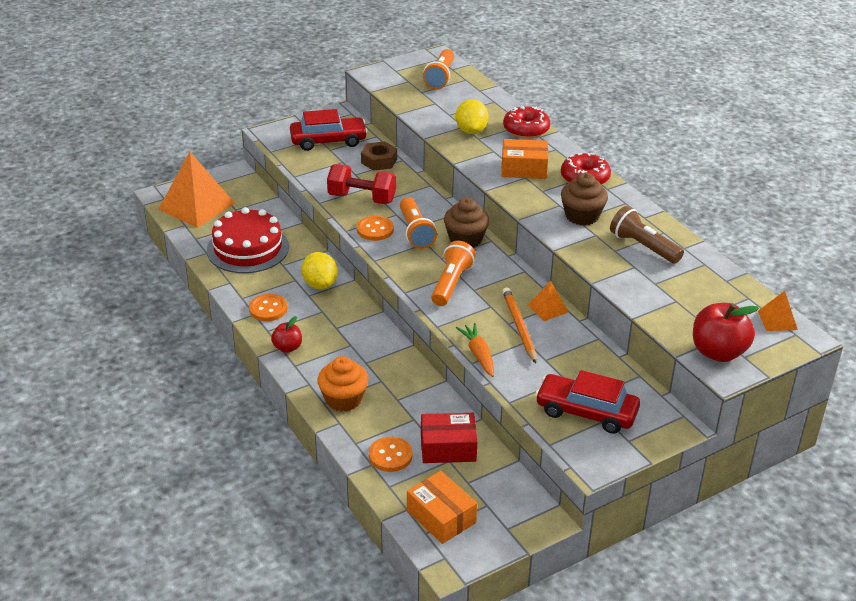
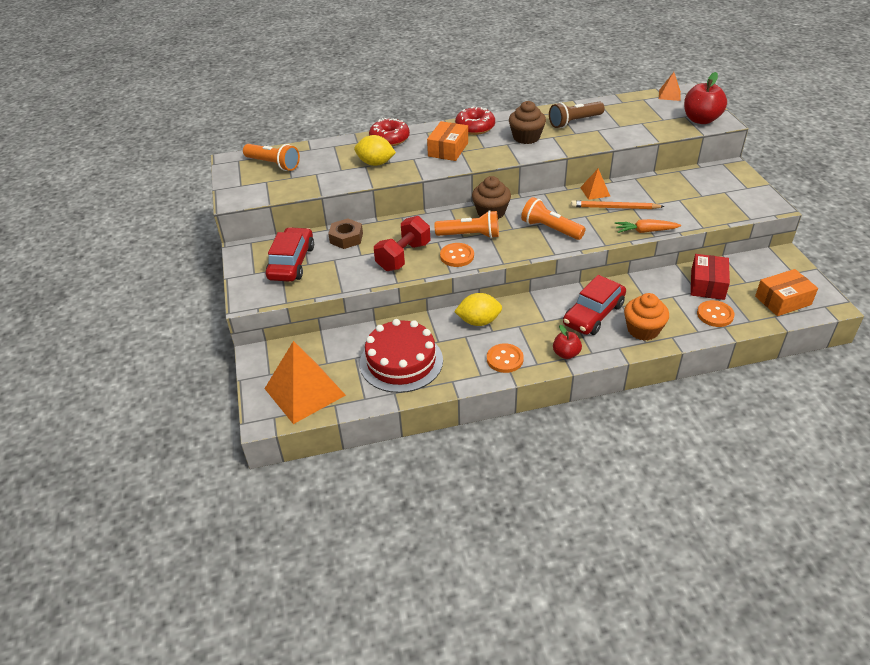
camera: 70 degrees left, 5 degrees up
red car [535,370,640,434] -> red car moved to [563,275,626,335]

